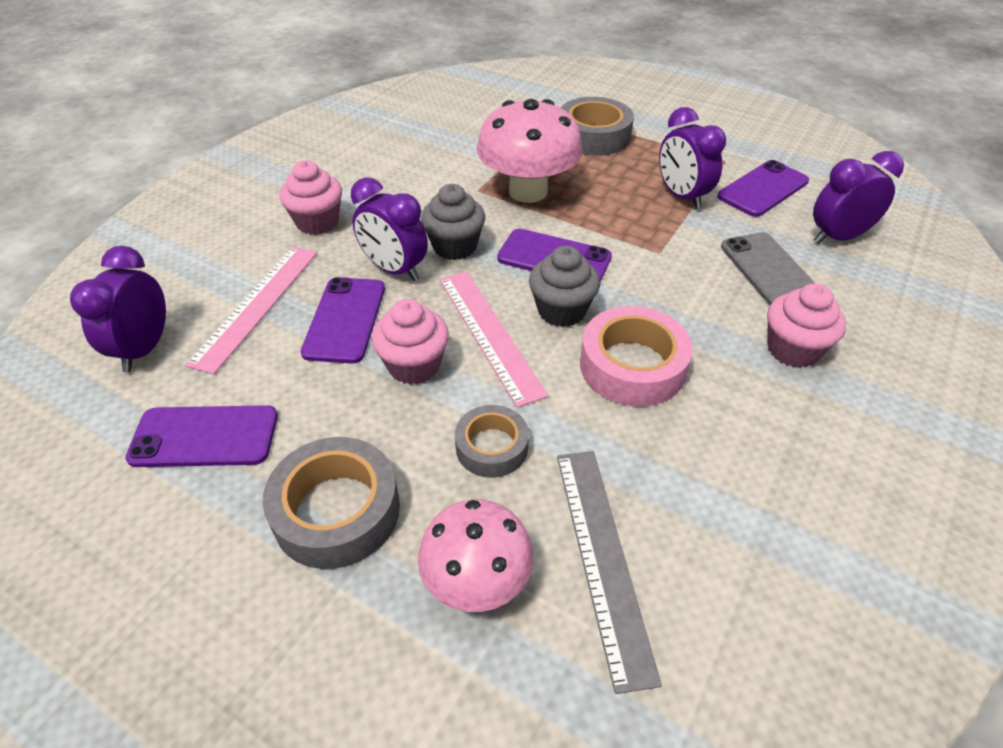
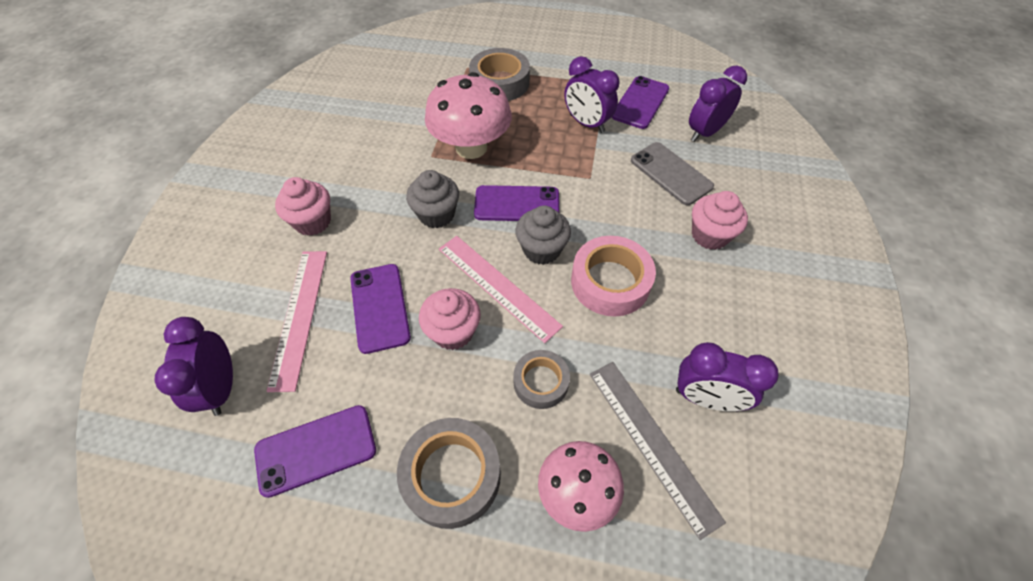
camera: 20 degrees left, 10 degrees up
purple clock [351,177,428,281] -> purple clock moved to [676,342,779,411]

